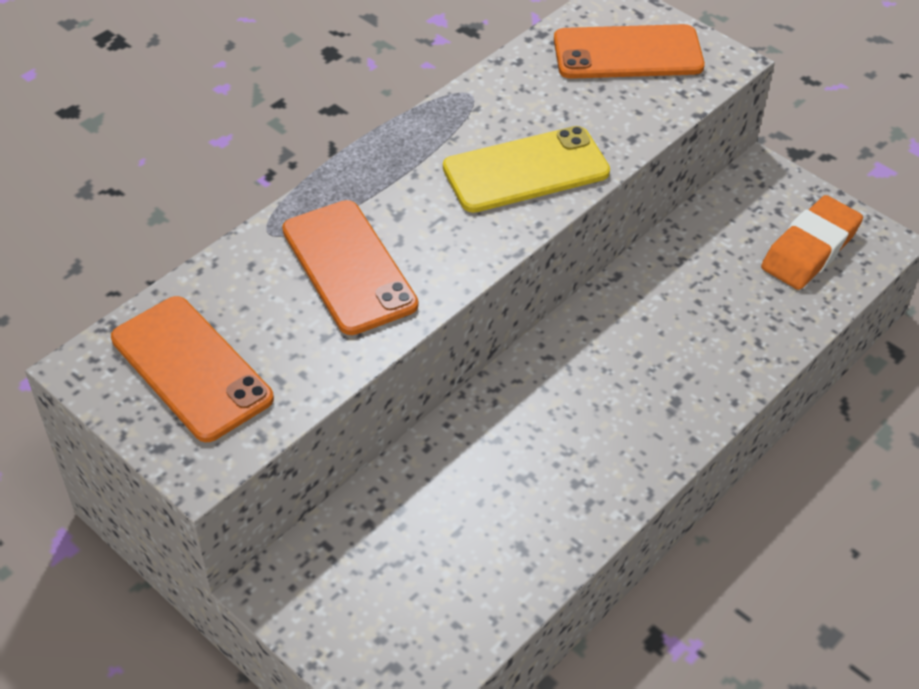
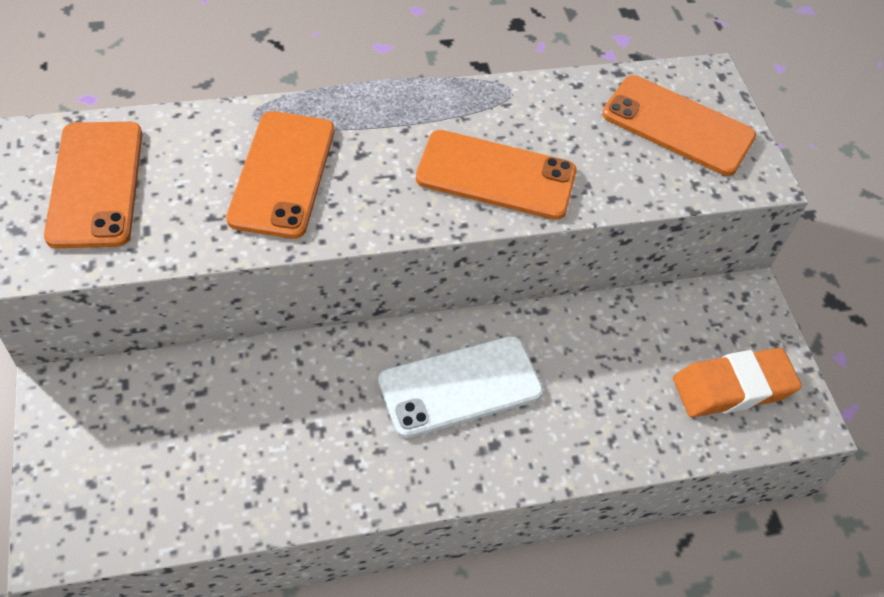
camera: 30 degrees right, 5 degrees up
yellow phone [443,126,610,213] -> orange phone [416,130,577,220]
none -> white phone [378,336,543,438]

